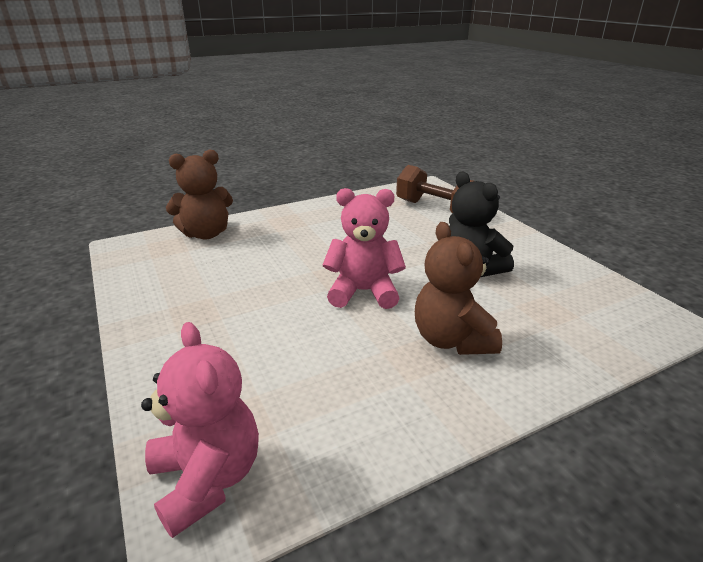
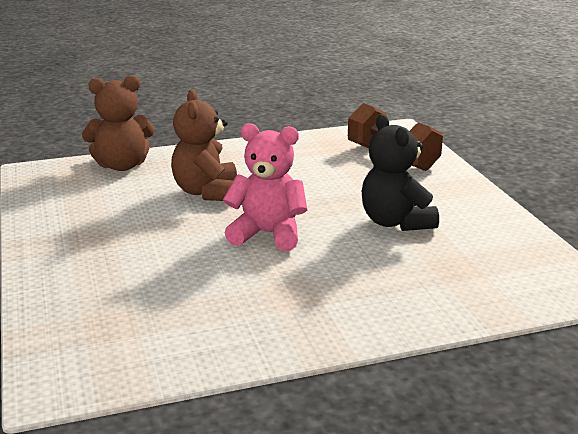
camera: 10 degrees right, 5 degrees down
pink teddy bear [141,322,259,538] -> none
brown teddy bear [415,222,502,355] -> brown teddy bear moved to [171,89,237,201]

